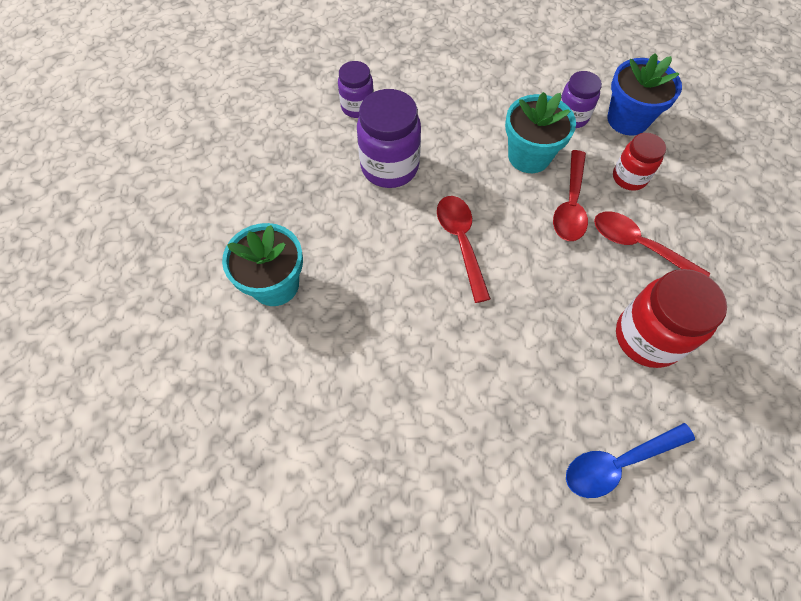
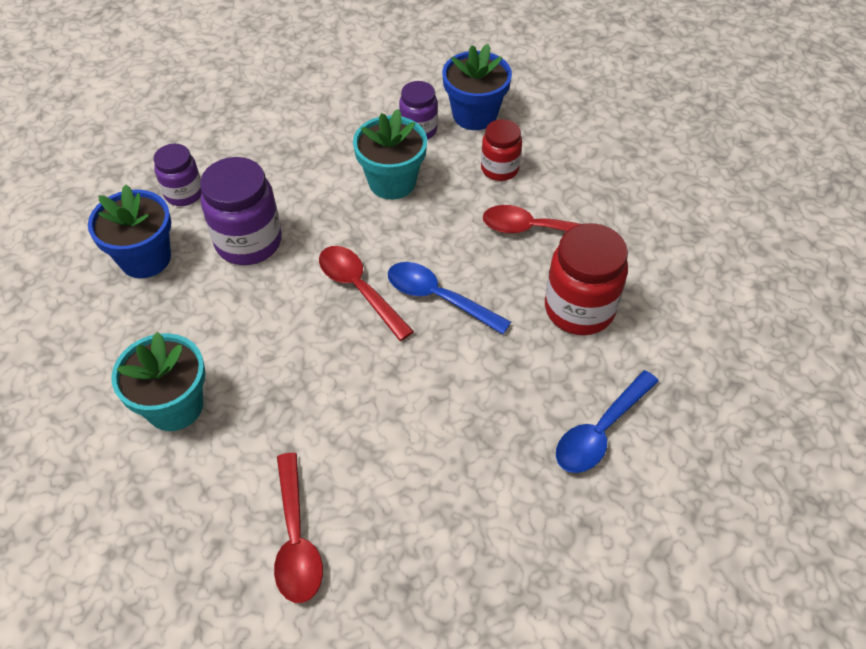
camera: 25 degrees left, 10 degrees down
red spoon [553,150,588,241] -> red spoon moved to [274,453,323,603]
none -> blue flower pot [88,185,171,278]
none -> blue spoon [388,262,511,334]

